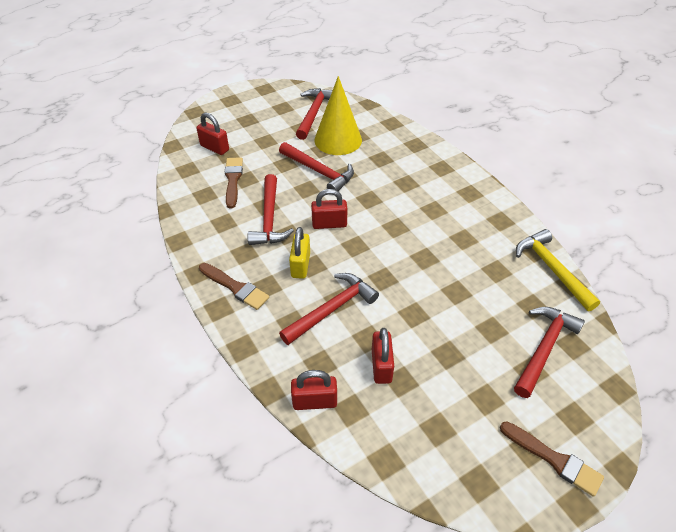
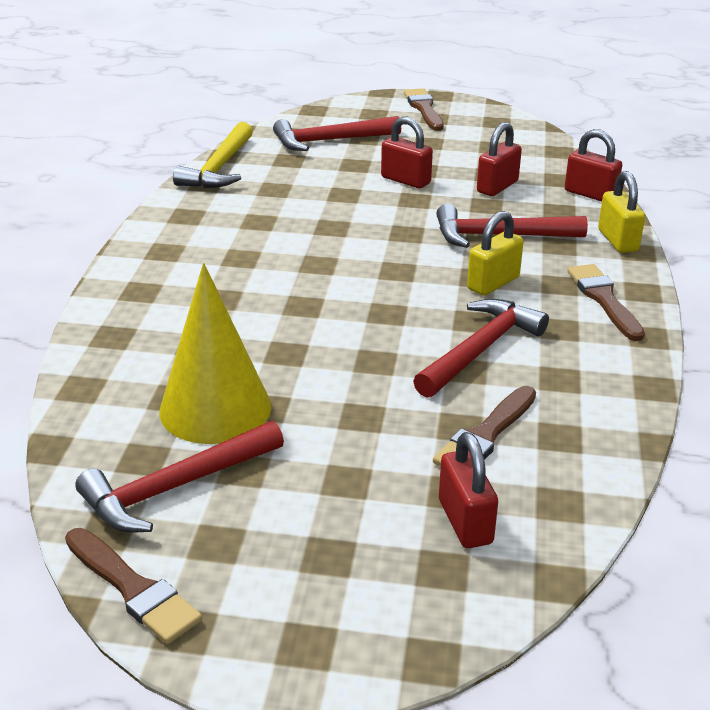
camera: 140 degrees left, 15 degrees down
red hammer [279,142,354,191] -> none
red padlock [311,189,347,229] -> red padlock moved to [381,116,433,188]
none -> brown brush [65,528,202,644]
none -> yellow padlock [598,171,645,253]

